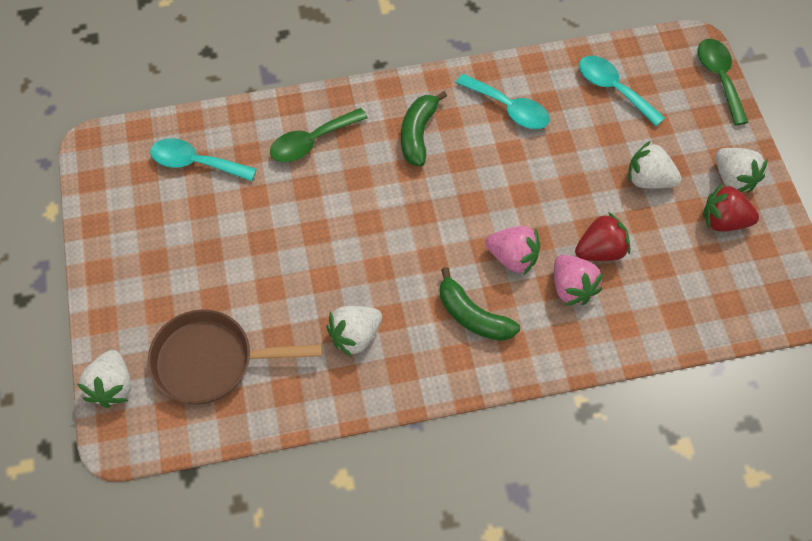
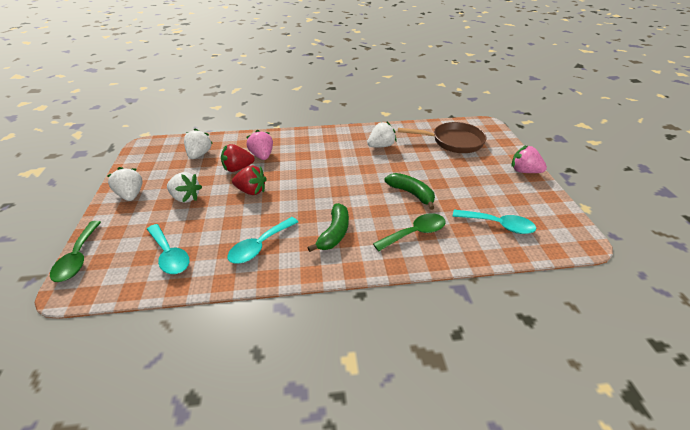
camera: 175 degrees left, 20 degrees down
white strawberry [78,350,131,408] -> white strawberry moved to [184,129,213,159]
green banana [440,267,520,341] -> green banana moved to [384,173,435,210]
turquoise spoon [456,74,550,129] -> turquoise spoon turned 90 degrees counterclockwise [227,217,298,264]
pink strawberry [485,226,540,275] -> pink strawberry moved to [511,146,547,173]
red strawberry [703,183,759,231] -> red strawberry moved to [232,165,267,195]

